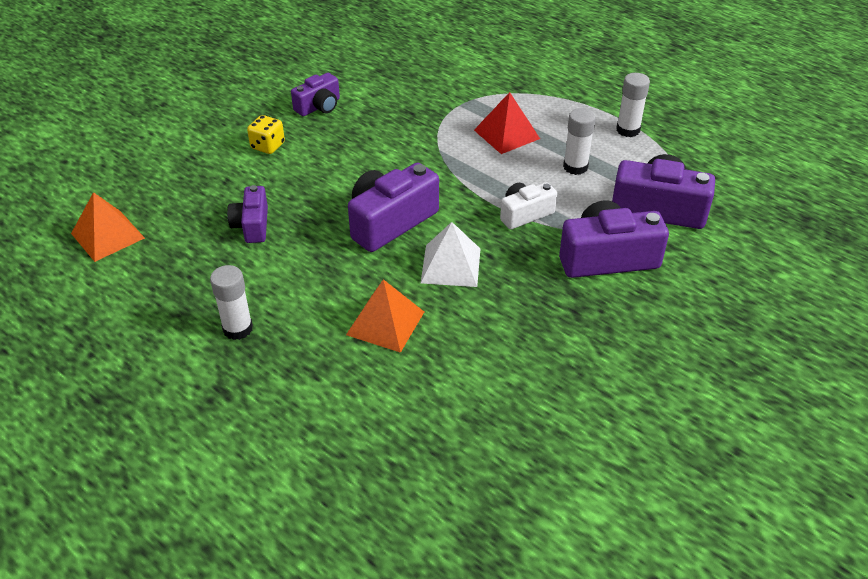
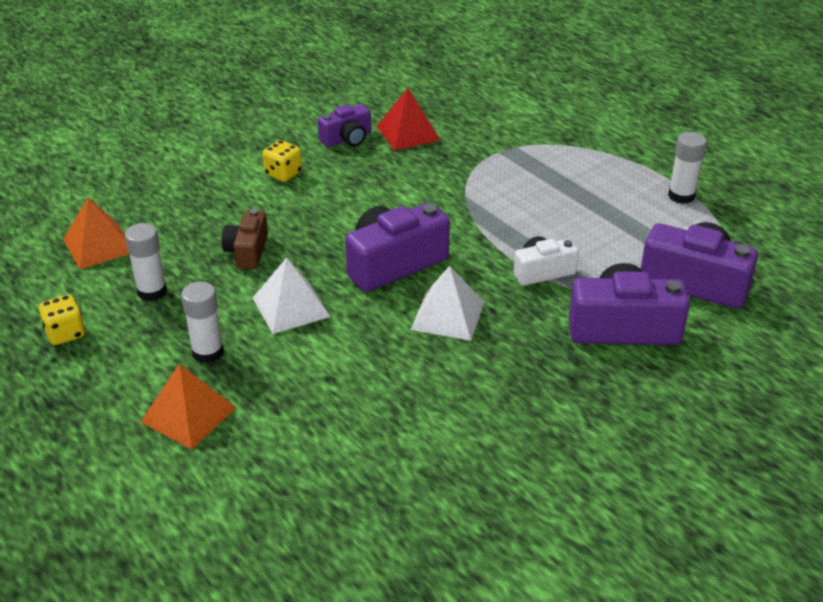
camera: 10 degrees right, 5 degrees down
purple camera [227,185,268,243] -> brown camera [222,209,268,269]
orange pyramid [346,279,424,353] -> orange pyramid moved to [141,364,236,450]
red pyramid [474,92,540,154] -> red pyramid moved to [376,88,440,151]
white glue stick [563,108,596,175] -> white glue stick moved to [125,223,167,301]
none -> yellow dice [39,295,85,345]
none -> white pyramid [253,258,331,334]

